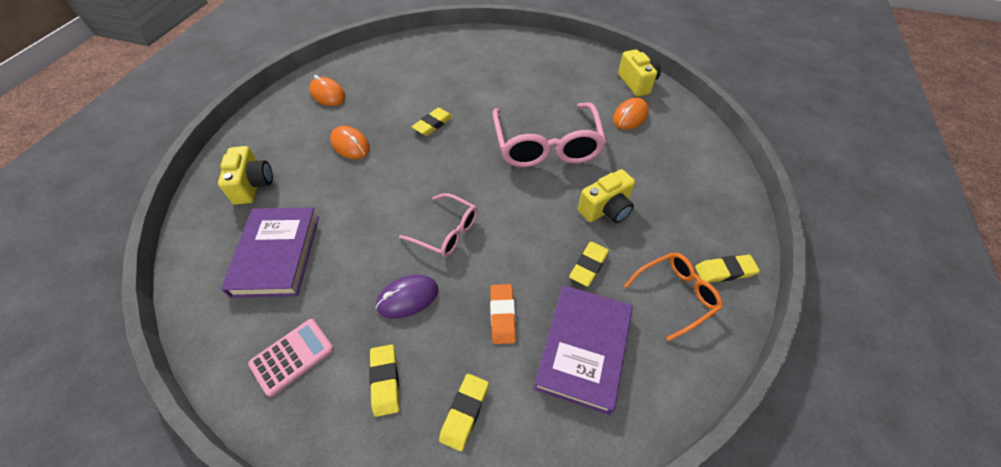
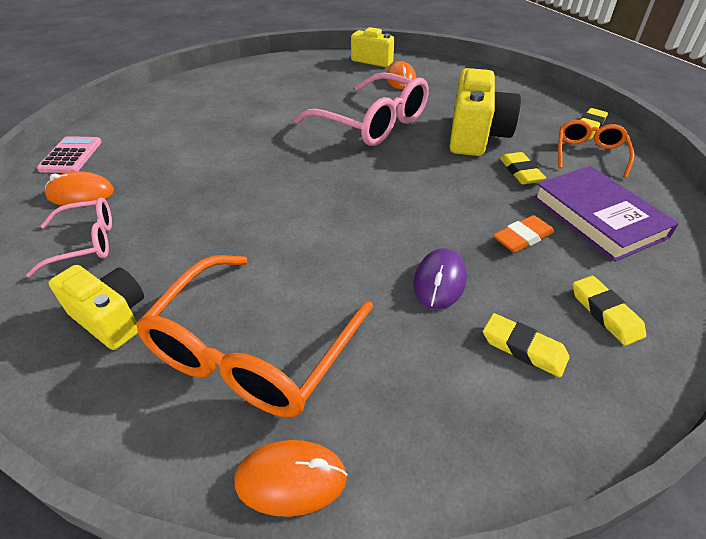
camera: 45 degrees left, 10 degrees down
purple book [221,207,319,298] -> orange glasses [136,255,373,417]
pink calculator [248,319,334,397] -> pink calculator moved to [37,136,102,173]
orange mouse [330,126,370,159] -> orange mouse moved to [234,440,347,517]
pink glasses [399,193,478,257] -> pink glasses moved to [26,197,112,277]
yellow eraser [412,108,453,136] -> none
orange eraser [490,284,516,344] -> orange eraser turned 75 degrees counterclockwise [493,215,554,253]
yellow camera [578,169,635,223] -> yellow camera [450,68,521,156], size x1.57

